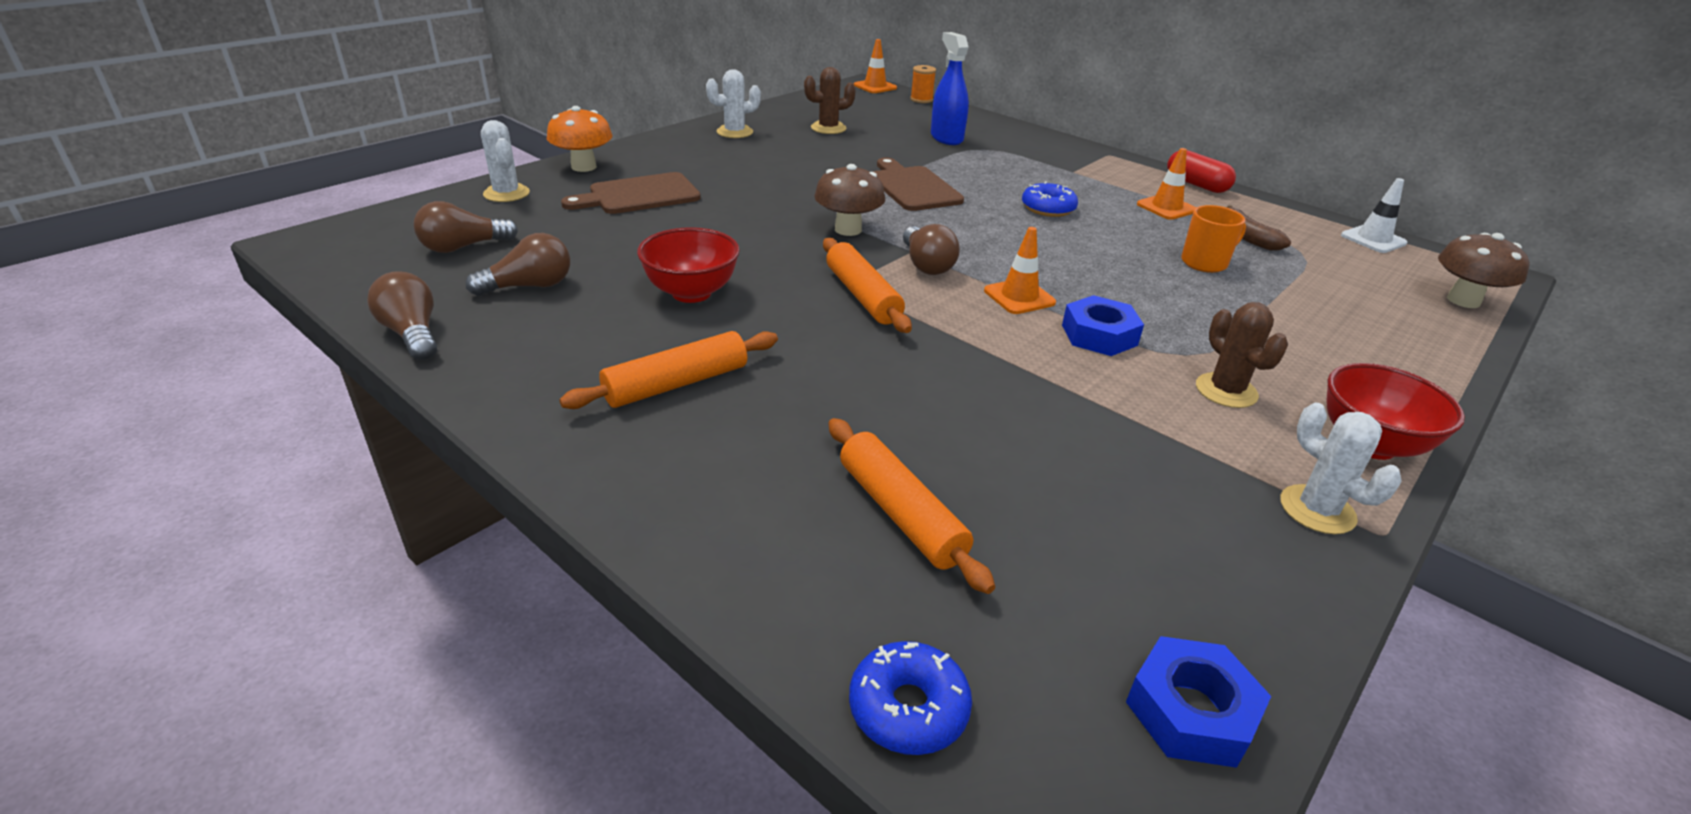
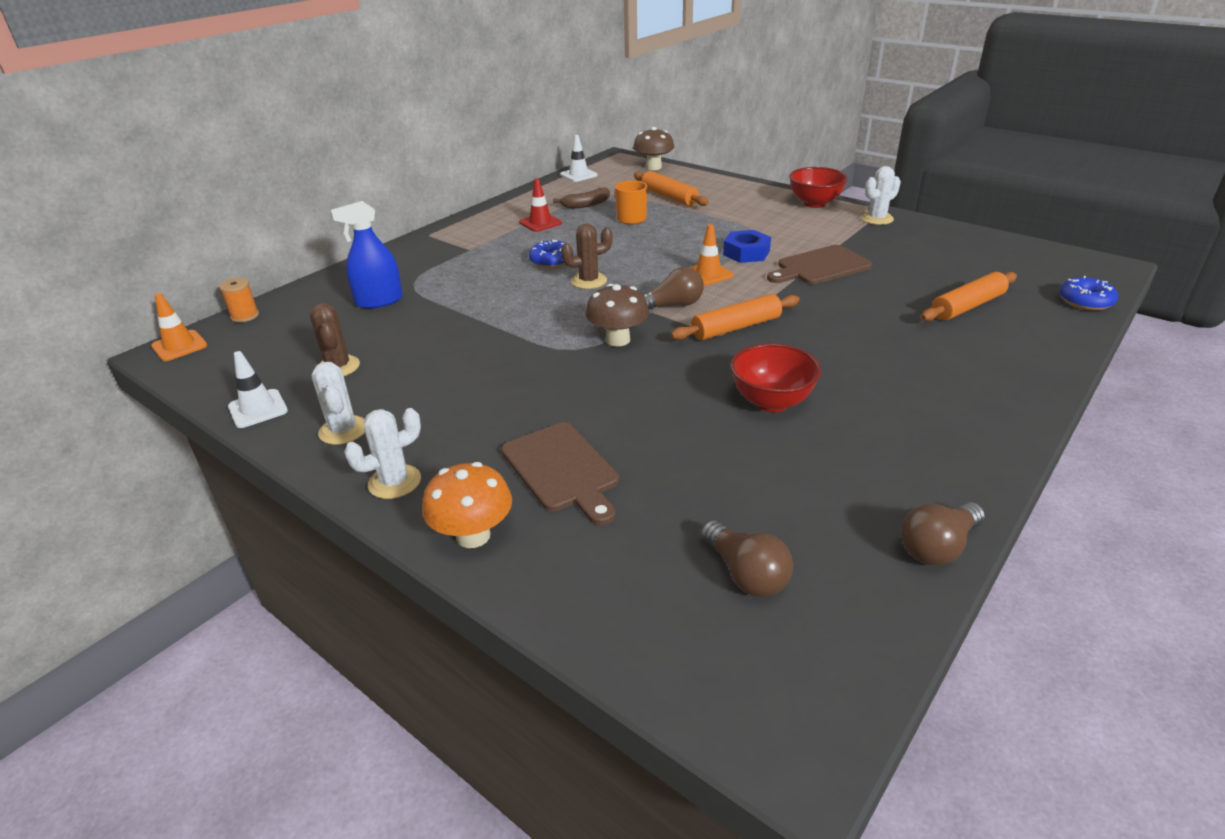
camera: 90 degrees left, 0 degrees up
brown light bulb [466,233,570,296] -> none
white cactus [481,120,530,202] -> white cactus moved to [344,408,421,499]
orange rolling pin [559,331,778,409] -> orange rolling pin moved to [634,171,709,206]
brown cutting board [873,157,964,211] -> brown cutting board moved to [767,245,872,285]
blue nut [1126,636,1271,768] -> none
orange traffic cone [1137,148,1196,220] -> red traffic cone [519,178,562,232]
red capsule [1167,150,1236,193] -> none
brown cactus [1196,302,1288,408] -> brown cactus moved to [561,224,613,289]
none -> white traffic cone [228,351,288,428]

